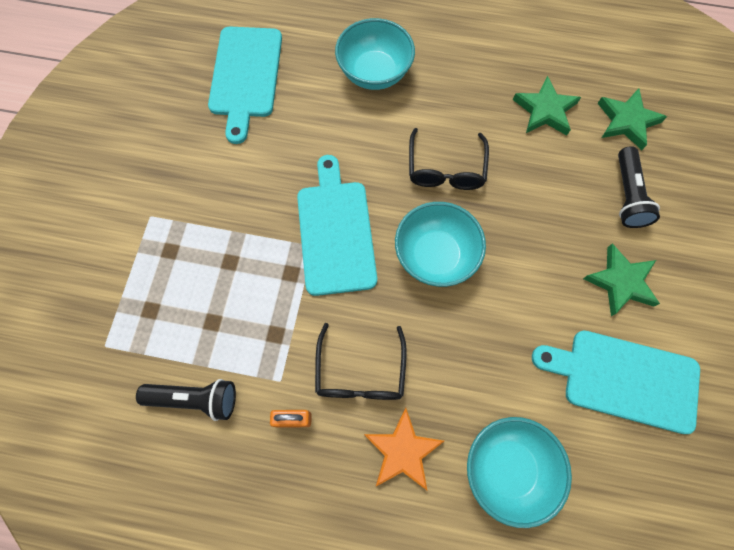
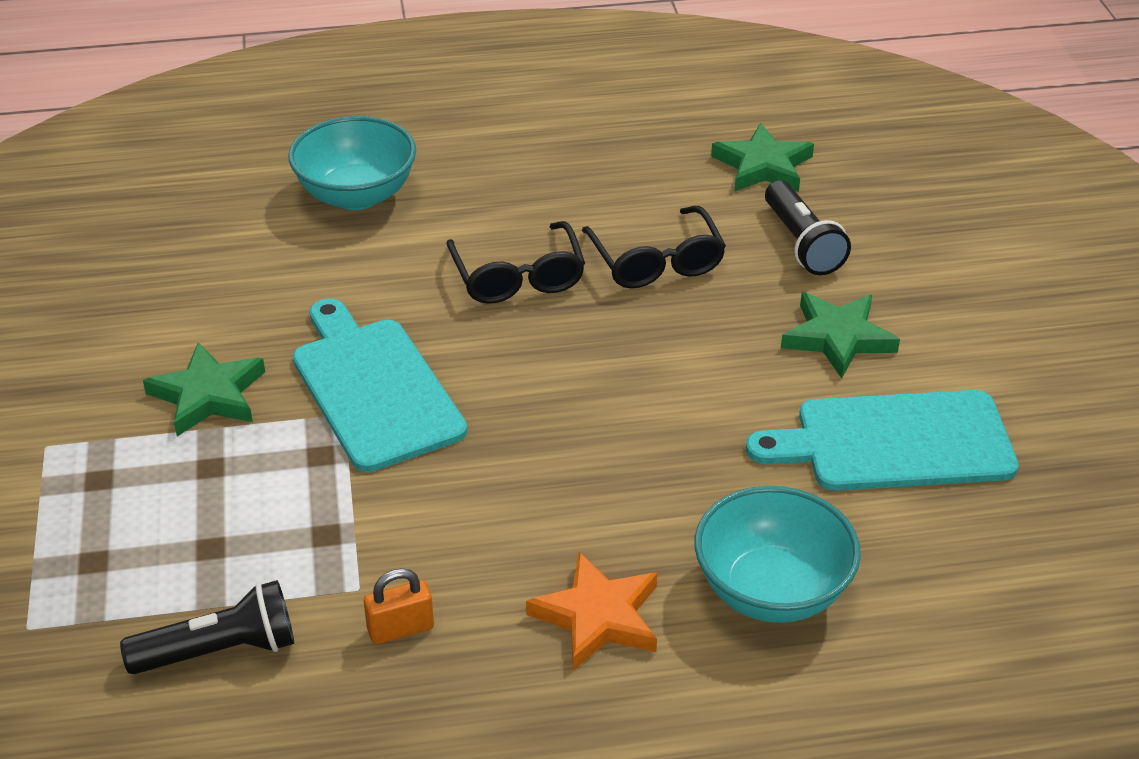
camera: 20 degrees left, 30 degrees down
turquoise cutting board [208,27,282,144] -> none
black glasses [315,323,407,400] -> black glasses moved to [582,206,726,288]
turquoise bowl [395,202,486,287] -> none
green star [513,76,581,136] -> green star moved to [143,342,265,436]

